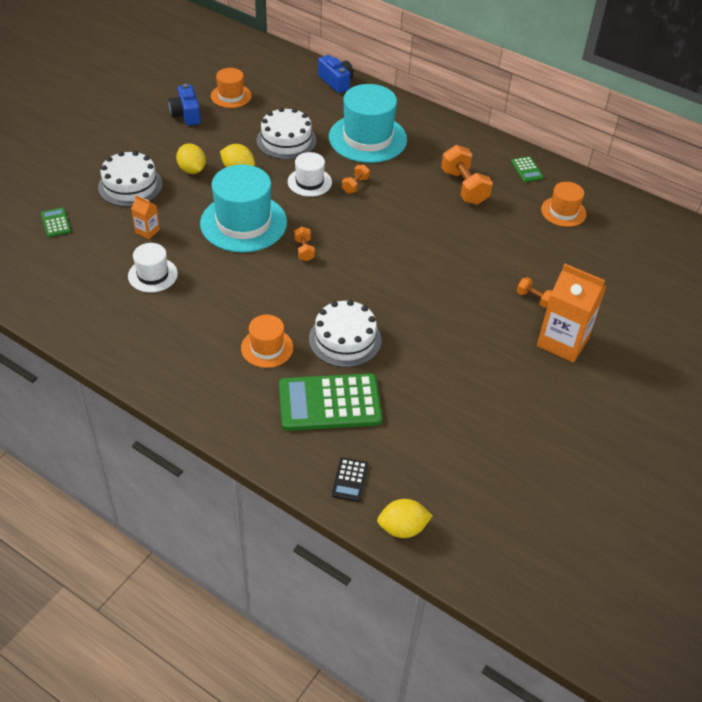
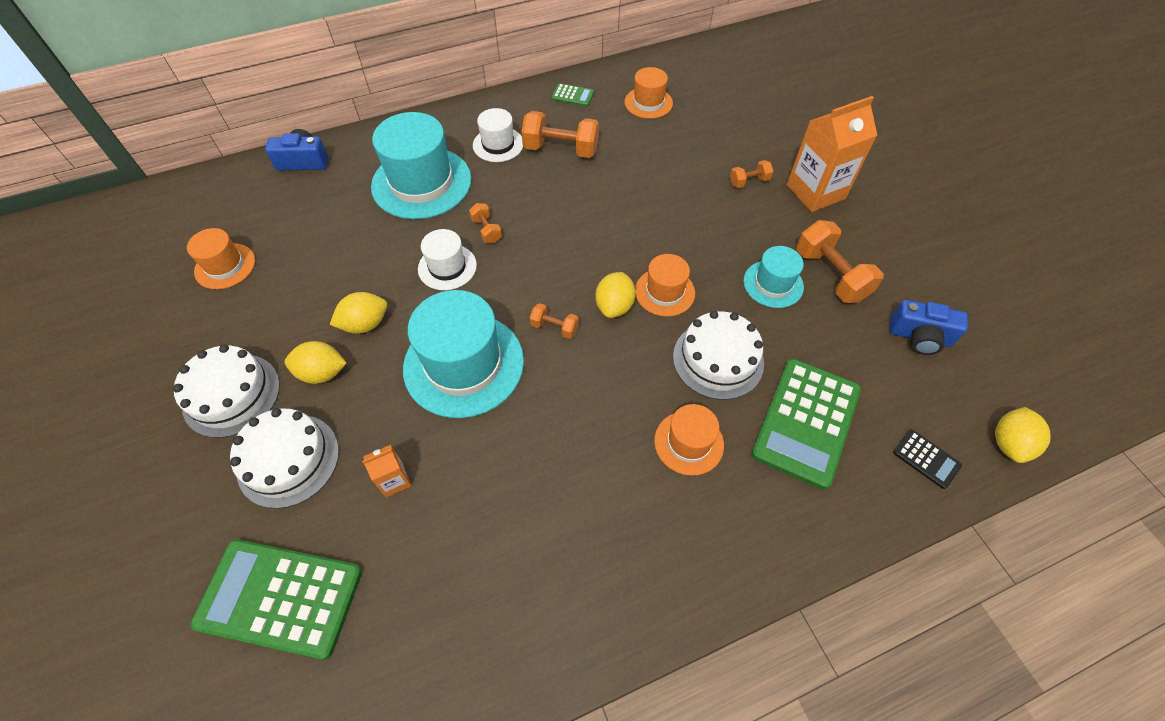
camera: 55 degrees left, 10 degrees up
green calculator [41,207,71,237] -> green calculator [190,539,362,660], size x2.25
white hat [128,243,178,292] -> white hat moved to [473,108,523,162]
blue camera [169,84,201,126] -> blue camera moved to [890,300,968,355]
white cake [257,107,316,160] -> white cake moved to [173,345,280,438]
none -> yellow lemon [595,272,636,318]
none -> orange hat [635,254,695,317]
none -> turquoise hat [743,246,804,308]
none -> orange dumbbell [796,220,884,303]

